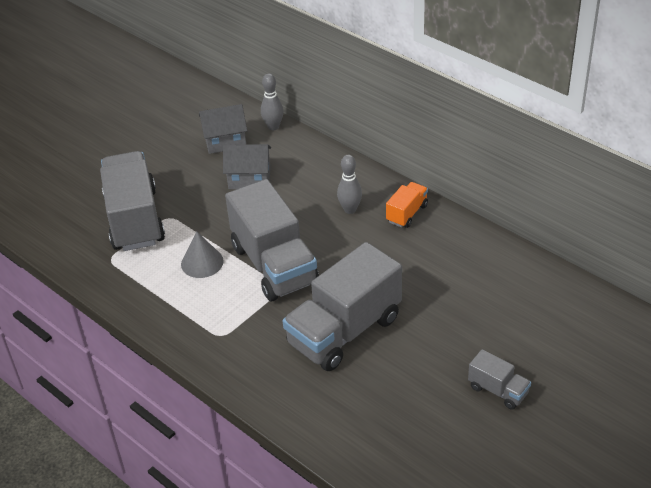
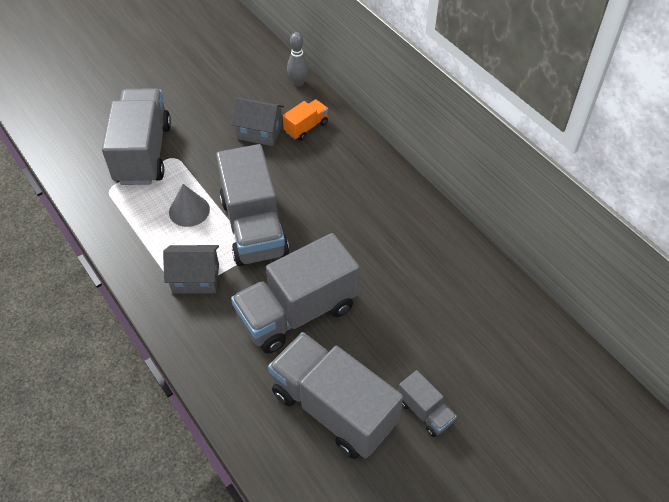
camera: 10 degrees right, 10 degrees up
grey house [199,104,247,154] -> grey house moved to [163,245,219,294]
grey bowling pin [337,155,362,214] -> none
orange truck [386,182,428,228] -> orange truck moved to [283,99,328,141]
none -> grey truck [268,332,403,459]

